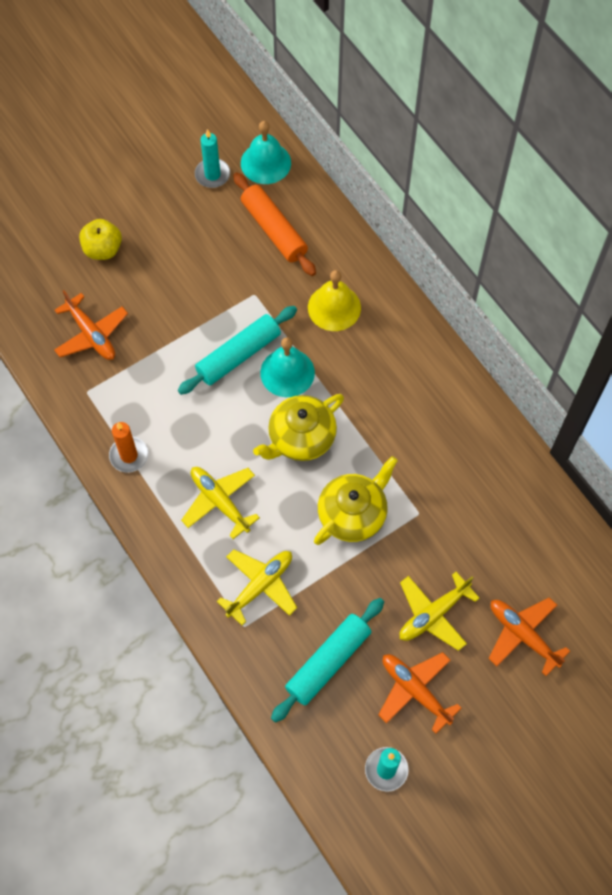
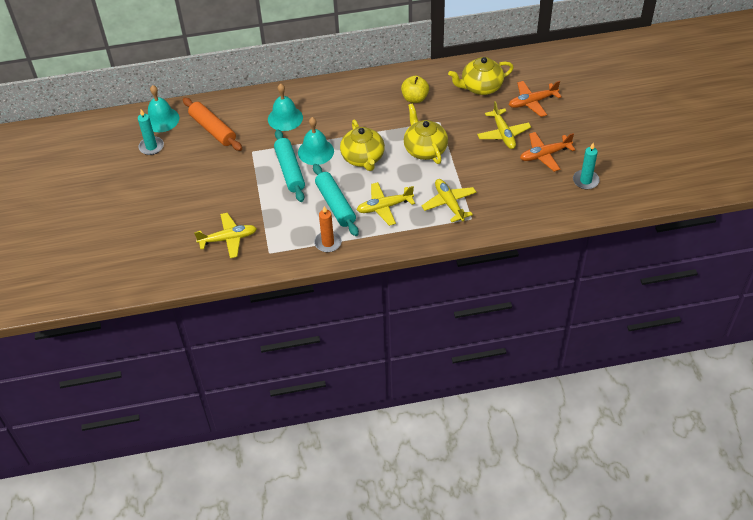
camera: 65 degrees left, 15 degrees down
orange plane [54,290,128,360] -> yellow plane [194,213,257,258]
yellow apple [79,219,122,260] -> yellow apple moved to [401,76,429,103]
orange rolling pin [233,172,316,276] -> orange rolling pin turned 60 degrees clockwise [183,98,242,151]
turquoise rolling pin [271,598,384,723] -> turquoise rolling pin moved to [313,164,359,236]
yellow bell [308,270,361,331] -> turquoise bell [268,83,303,131]
none -> yellow teapot [448,57,514,95]

